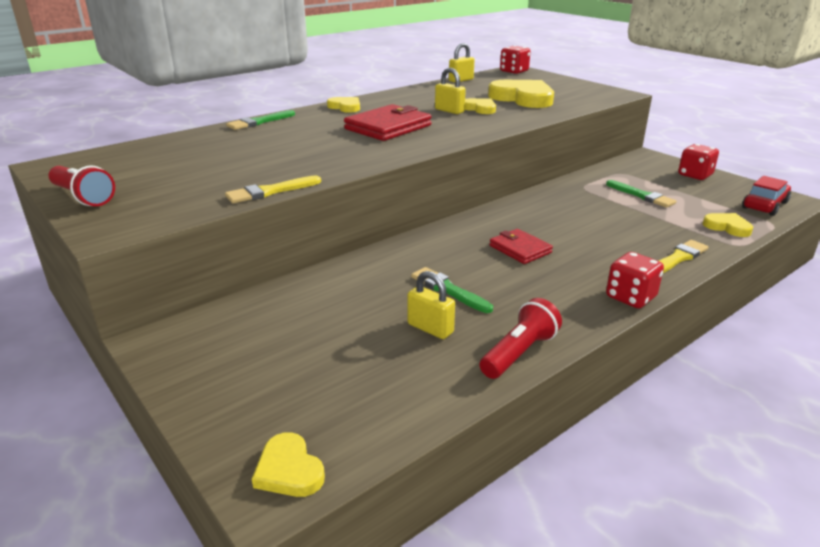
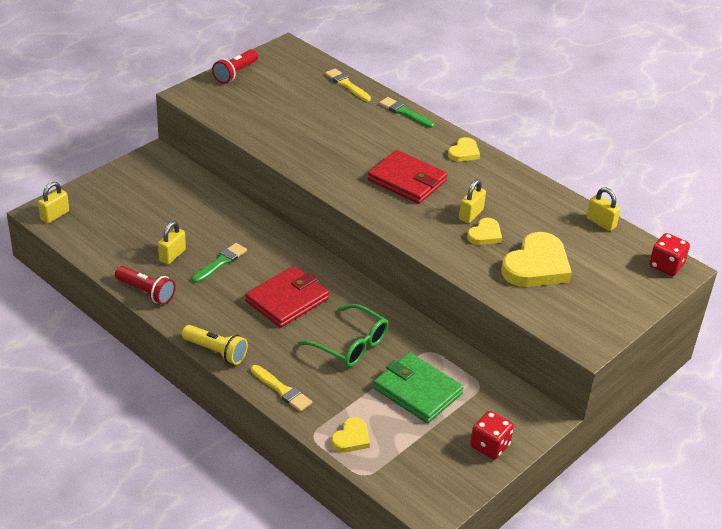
camera: 80 degrees right, 10 degrees up
yellow brush [225,175,321,203] -> yellow brush moved to [325,68,371,101]
yellow heart [252,432,325,497] -> yellow padlock [38,182,69,224]
red wallet [489,229,553,264] -> red wallet [245,266,329,328], size x1.64
green brush [606,180,676,208] -> green wallet [373,352,464,423]
red dice [606,252,664,308] -> yellow flashlight [182,325,248,365]
red car [742,176,791,216] -> none
none -> green glasses [298,304,389,367]

